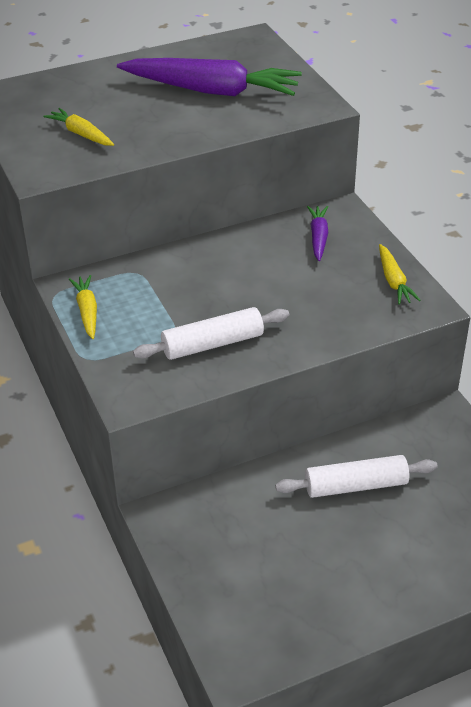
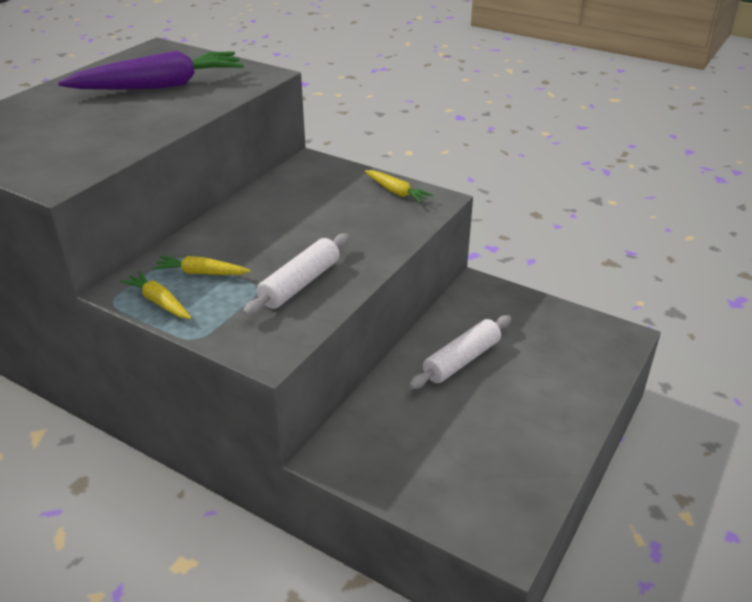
camera: 35 degrees left, 5 degrees down
yellow carrot [43,108,114,146] -> yellow carrot moved to [152,256,251,275]
purple carrot [307,206,328,261] -> none

